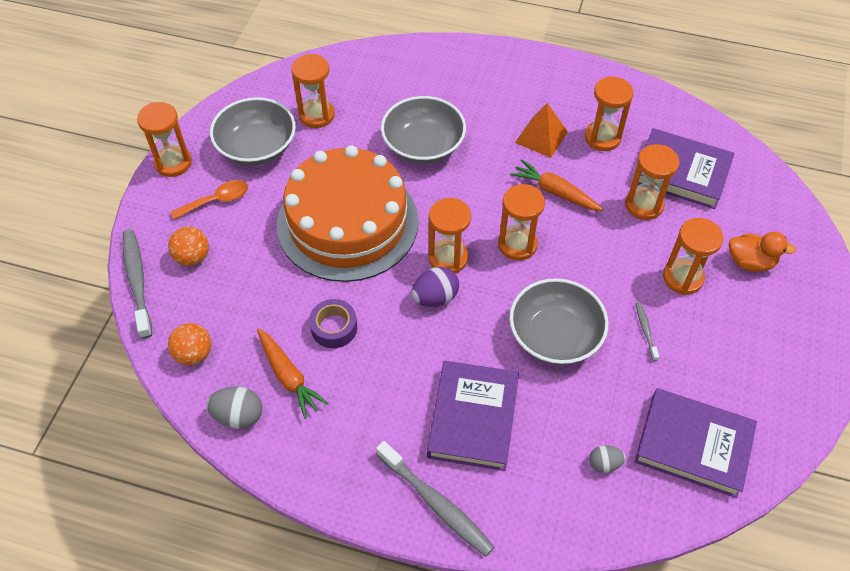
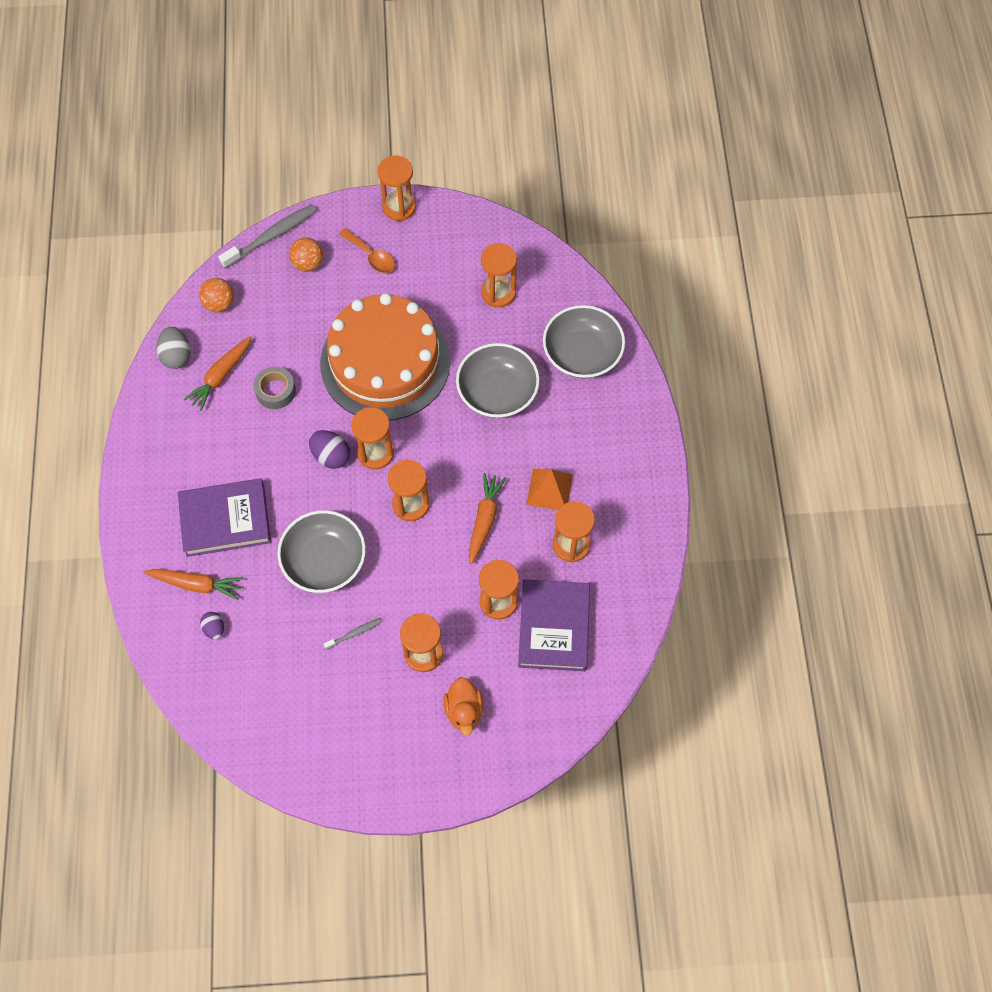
camera: 70 degrees right, 10 degrees up
grey bowl [210,97,296,165] -> grey bowl moved to [543,305,625,378]
purple tape [309,299,357,348] -> grey tape [253,367,296,409]
grey toothbrush [376,441,494,557] -> none
grey egg [589,445,625,473] -> purple egg [200,612,224,640]
purple book [635,388,757,498] -> none
none -> orange carrot [144,569,244,600]

